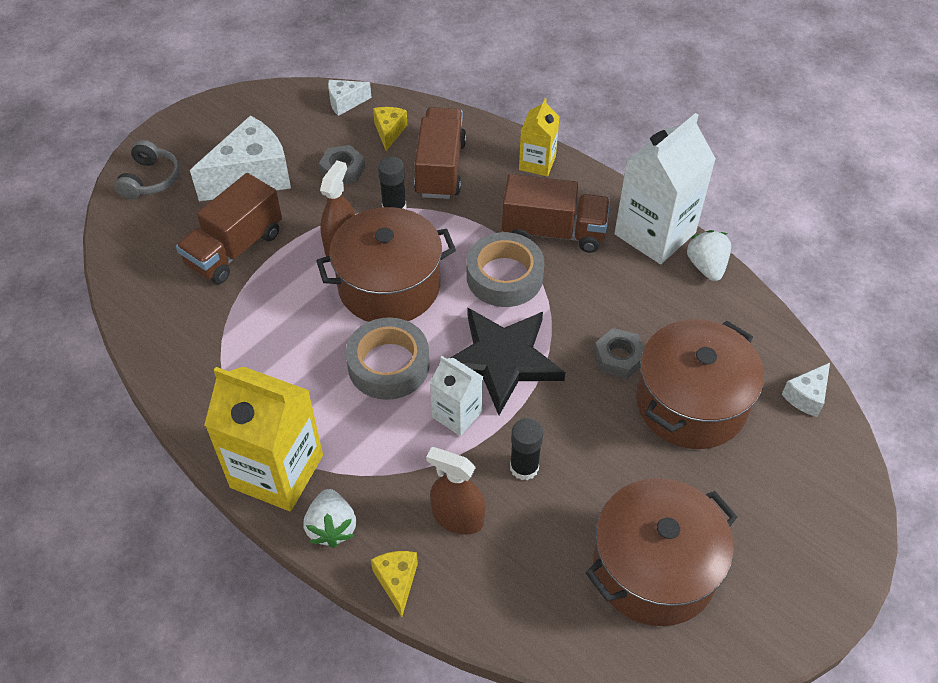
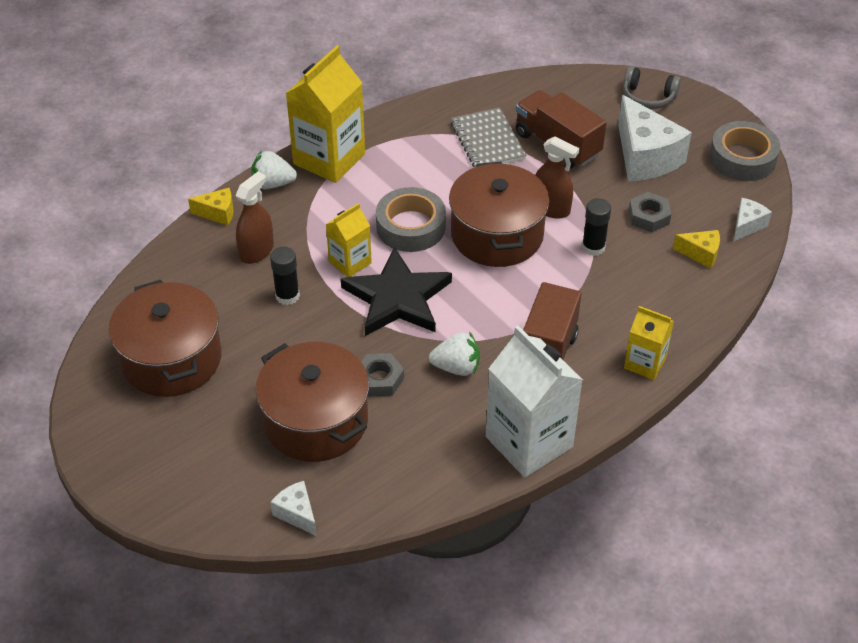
camera: 100 degrees right, 5 degrees down
white cheese [328,80,372,116] -> white cheese turned 45 degrees clockwise [734,198,772,241]
brown truck [414,107,466,199] -> none
white carton [430,356,483,436] -> yellow carton [326,203,372,277]
grey tape [467,232,544,307] -> grey tape moved to [710,121,780,181]
white strawberry [687,230,731,281] -> white strawberry moved to [429,332,480,376]
none -> grey notebook [451,107,527,167]

